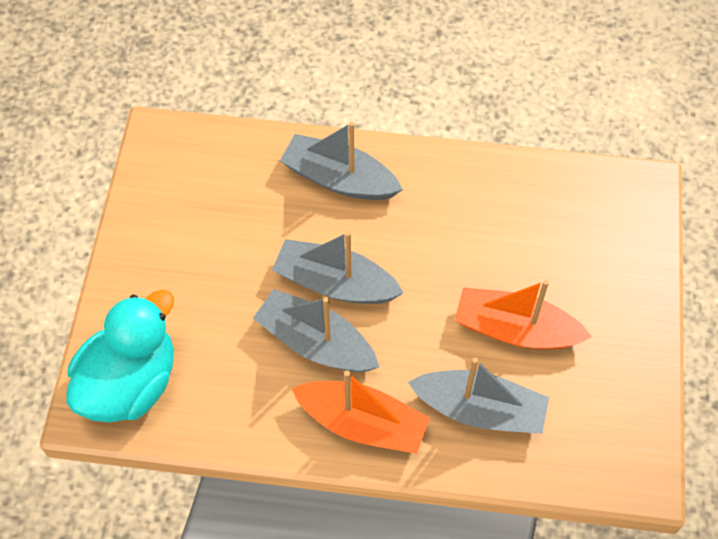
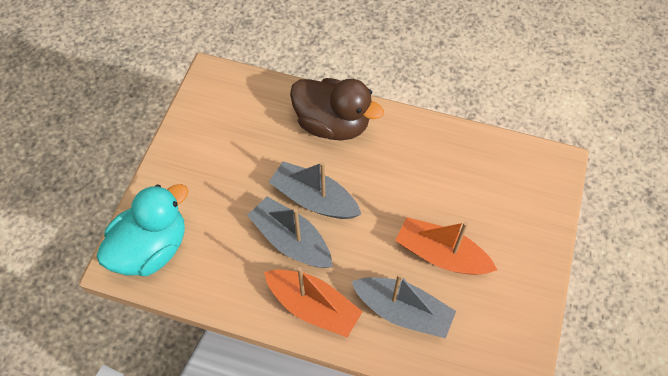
camera: 10 degrees right, 0 degrees up
grey boat [280,122,403,200] -> brown duck [290,78,384,140]

